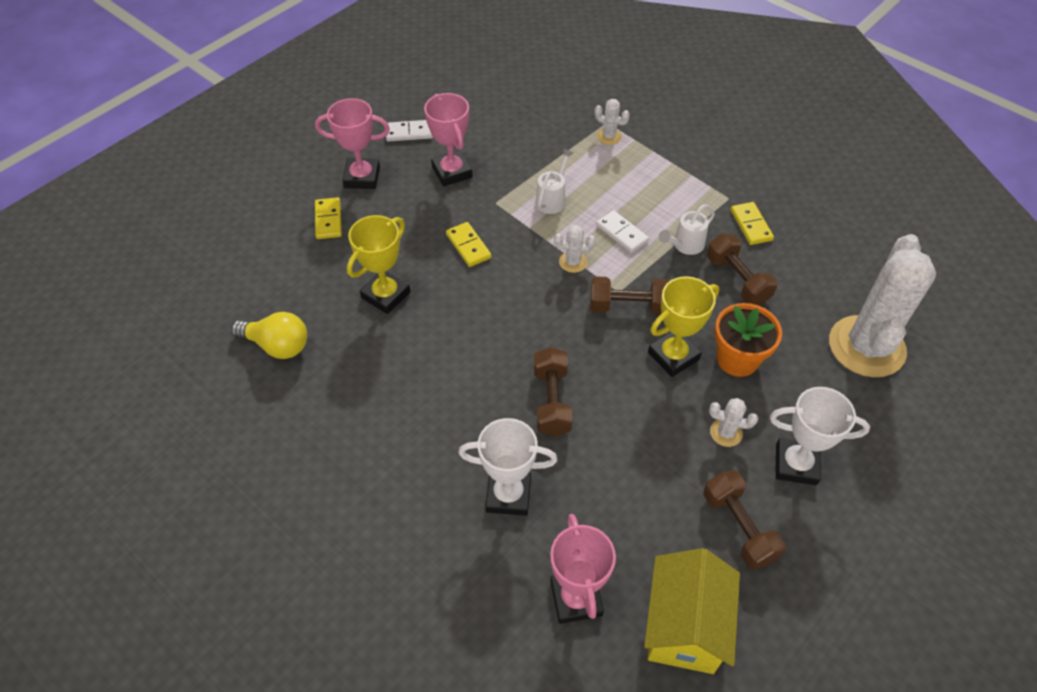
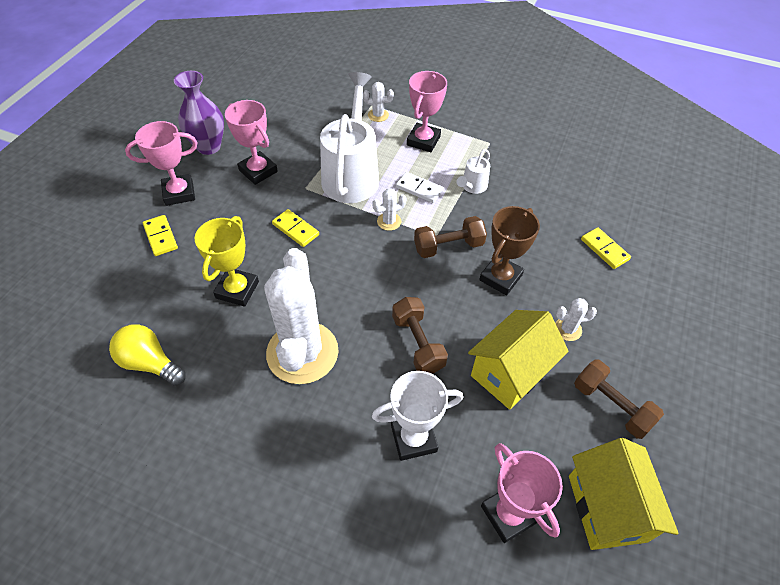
camera: 20 degrees left, 0 degrees up
yellow light bulb [231,312,307,359] -> yellow light bulb turned 150 degrees counterclockwise [109,324,186,386]
white domino [386,120,433,141] -> purple vase [174,71,224,155]
white watering can [535,149,574,214] -> white watering can [320,72,379,203], size x2.21
yellow trophy [648,276,719,377] -> brown trophy [479,206,540,295]
brown dumbbell [707,233,777,305] -> none
orange flower pot [714,303,782,377] -> none
yellow domino [731,202,774,245] -> yellow domino moved to [581,228,631,269]
white trophy [770,387,870,485] -> none
white cactus [829,234,936,377] -> white cactus moved to [264,248,339,384]
none -> pink trophy [407,71,447,152]
none -> yellow house [468,310,569,410]

